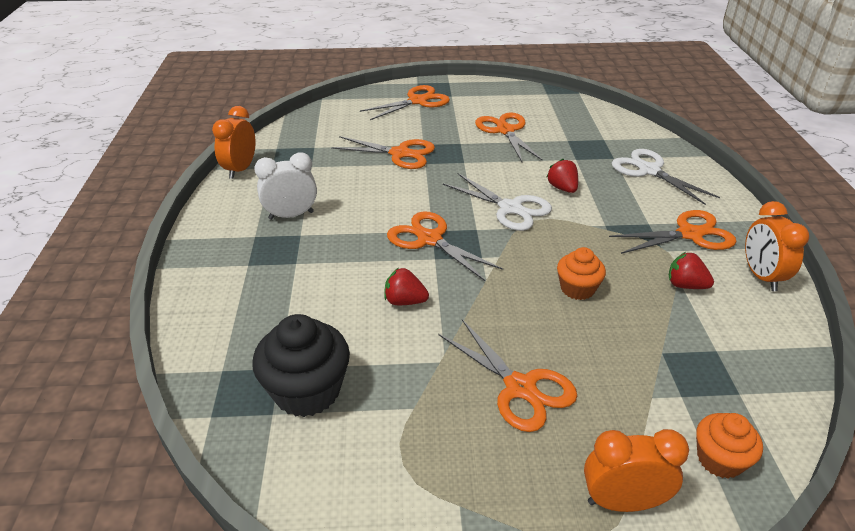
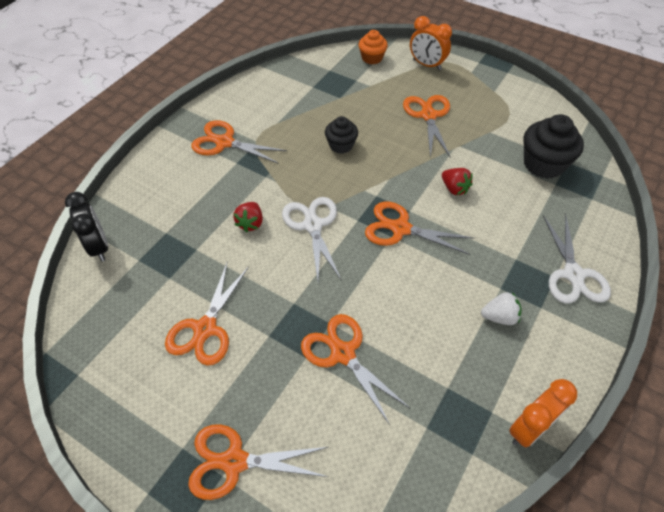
camera: 145 degrees left, 15 degrees up
white clock [254,153,317,220] -> white strawberry [481,292,521,325]
orange scissors [387,211,503,281] -> orange scissors turned 120 degrees clockwise [365,202,474,255]
orange cupcake [557,247,606,300] -> black cupcake [325,116,358,154]
white scissors [612,149,720,205] -> white scissors moved to [543,214,611,304]
red strawberry [669,252,714,289] -> none
orange clock [745,201,809,291] -> none
none -> black clock [65,192,108,262]

